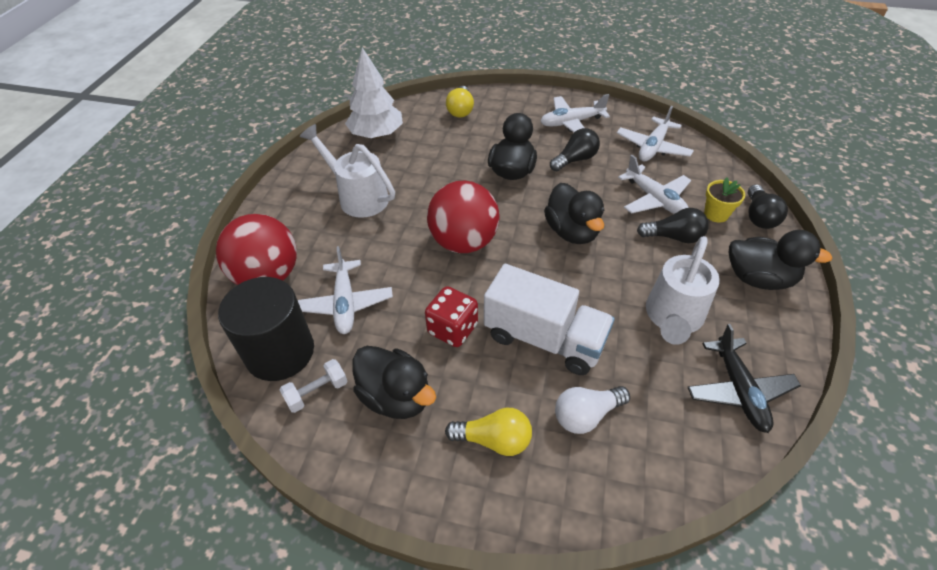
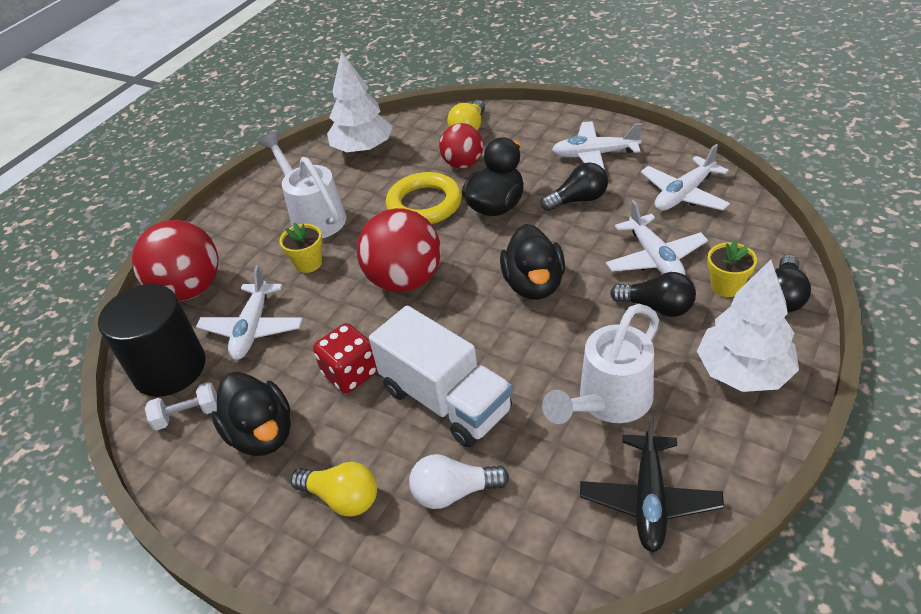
camera: 20 degrees right, 5 degrees down
black duck [729,230,832,290] -> white tree [697,259,799,392]
none -> yellow flower pot [279,223,322,273]
none -> yellow ring [386,172,462,224]
none -> red ball [439,123,483,168]

